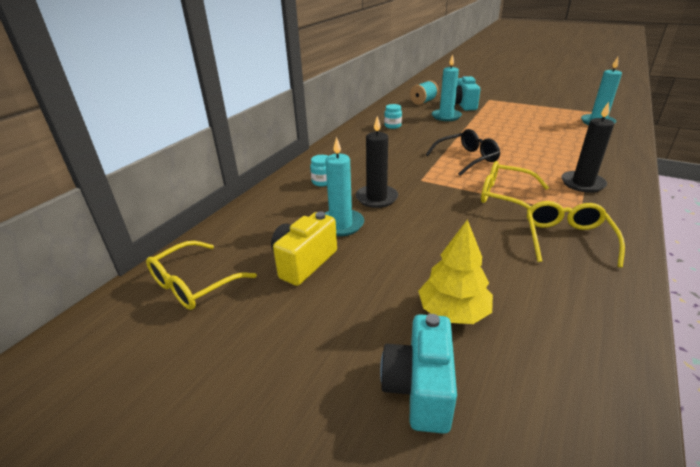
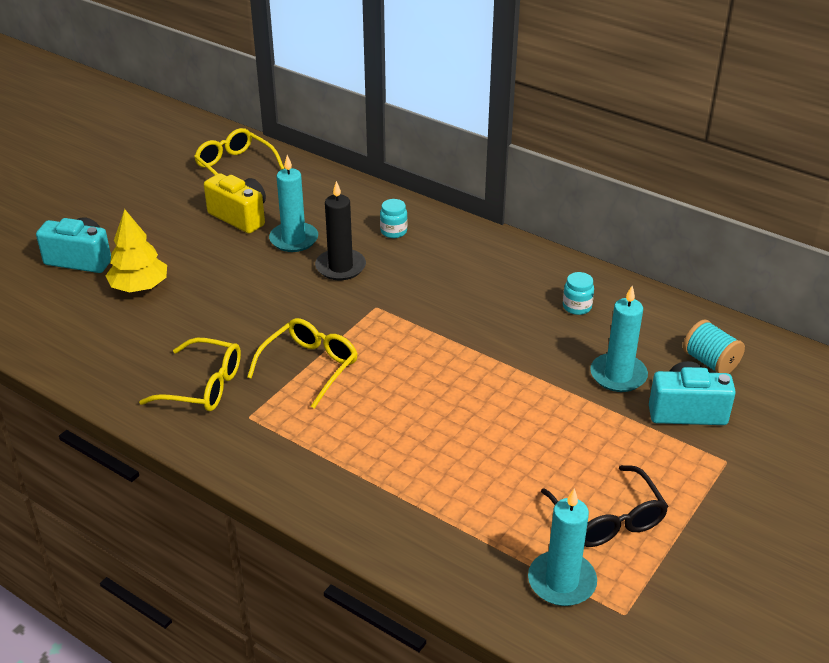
camera: 95 degrees right, 5 degrees up
black glasses [426,129,500,176] -> black glasses moved to [541,465,669,547]
black candle [561,102,614,193] -> none

